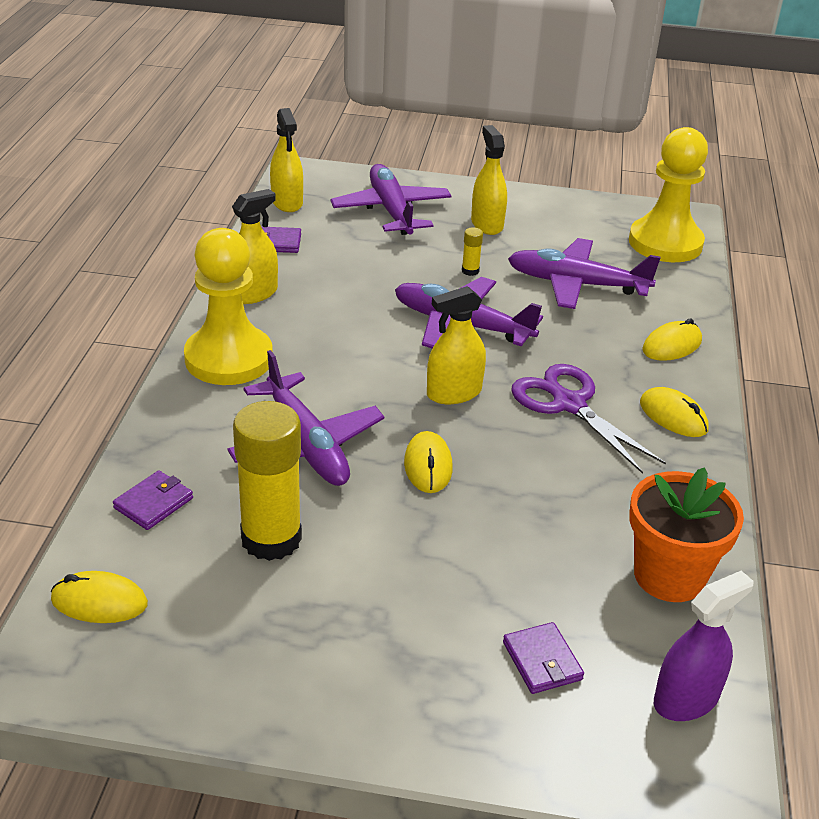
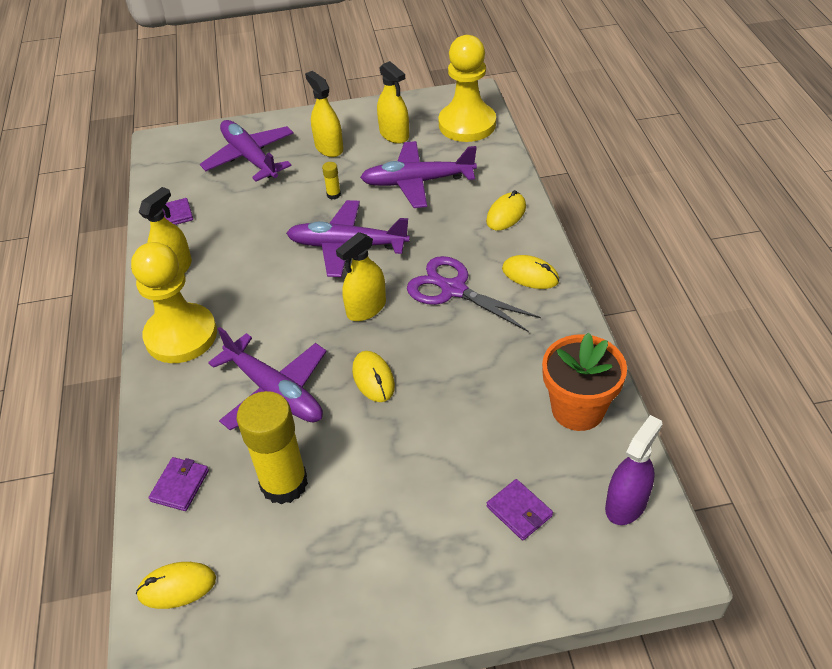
camera: 15 degrees left, 10 degrees up
yellow spray bottle [270,108,303,212] -> yellow spray bottle moved to [377,61,409,144]

